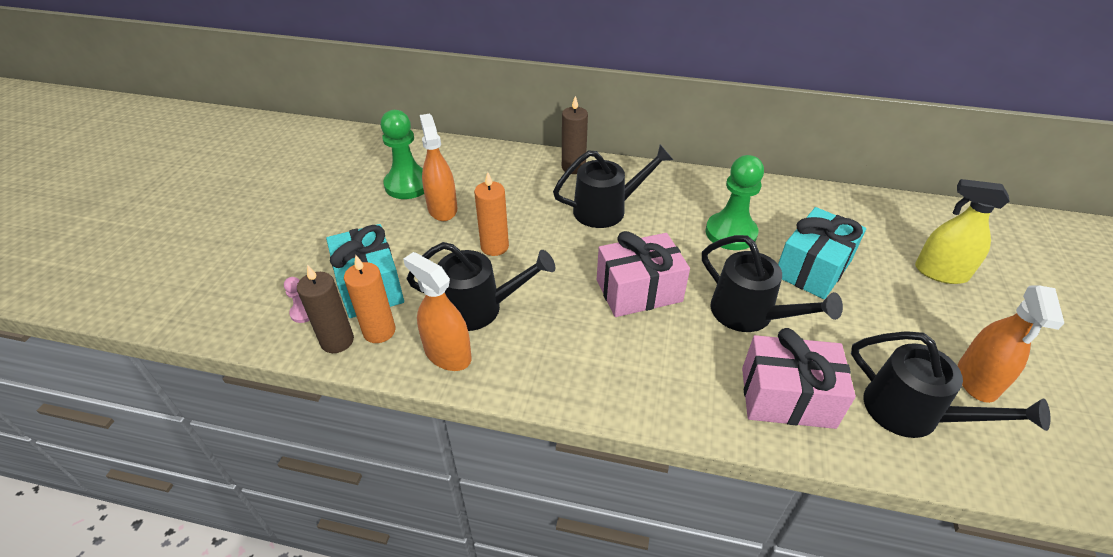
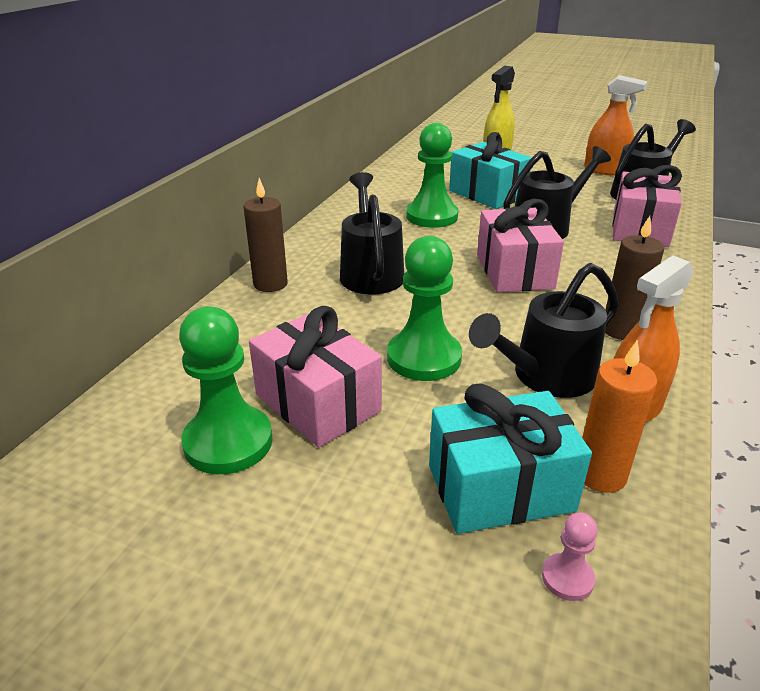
camera: 80 degrees left, 10 degrees down
brown candle [297,264,354,353] -> brown candle moved to [605,216,664,340]
black watering can [407,242,555,331] -> black watering can turned 135 degrees counterclockwise [469,263,619,398]
orange spray bottle [420,114,457,221] -> pink gift [249,306,382,447]
orange candle [474,172,509,256] -> green pawn [387,236,462,381]

